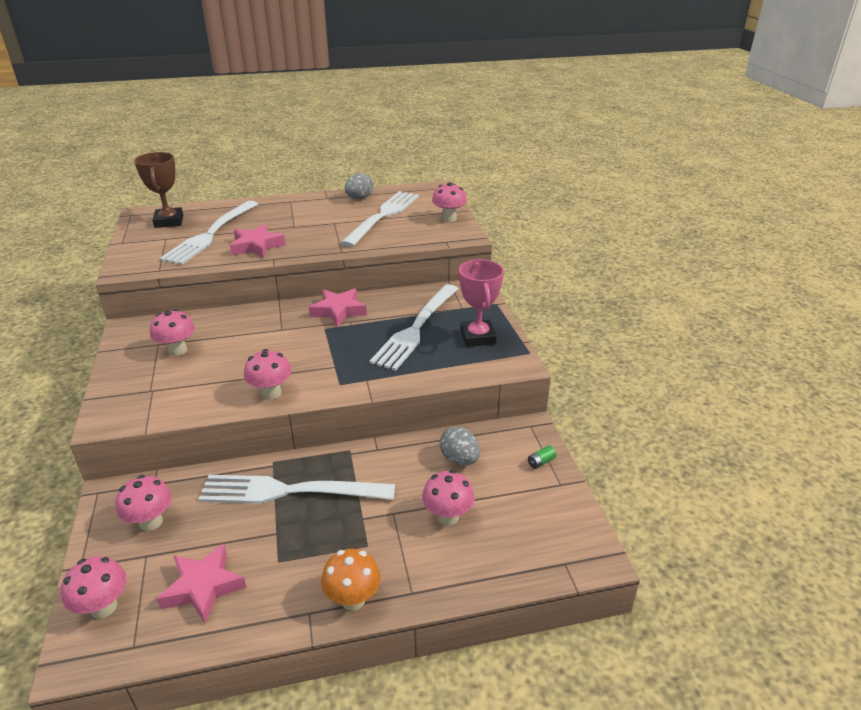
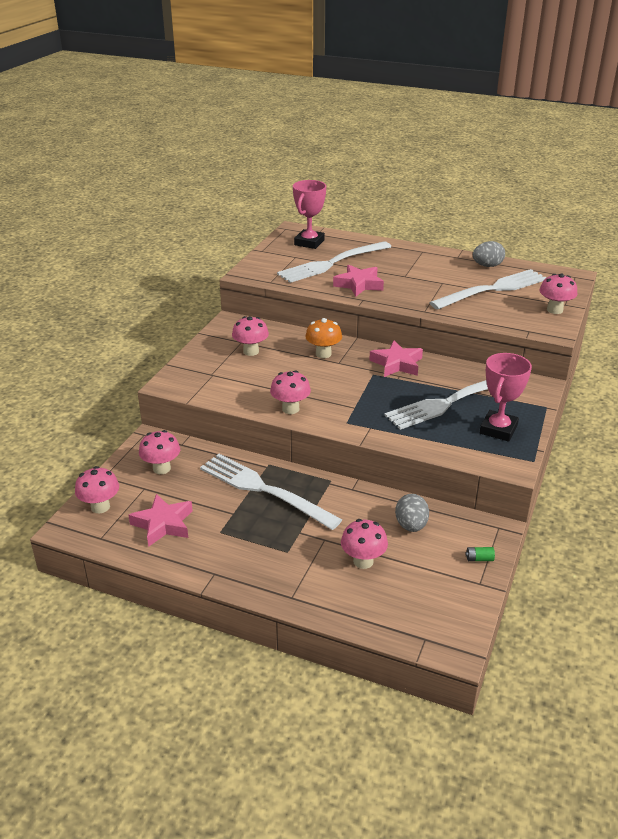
camera: 35 degrees right, 0 degrees up
brown trophy [134,152,183,228] -> pink trophy [293,180,326,249]
orange mushroom [321,549,381,611] -> orange mushroom moved to [305,318,342,358]

